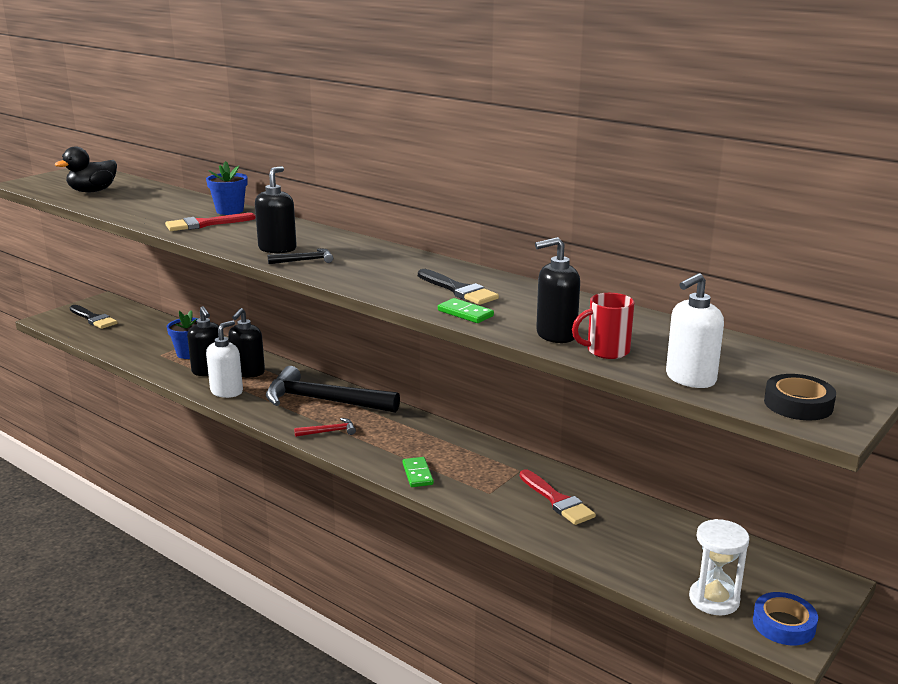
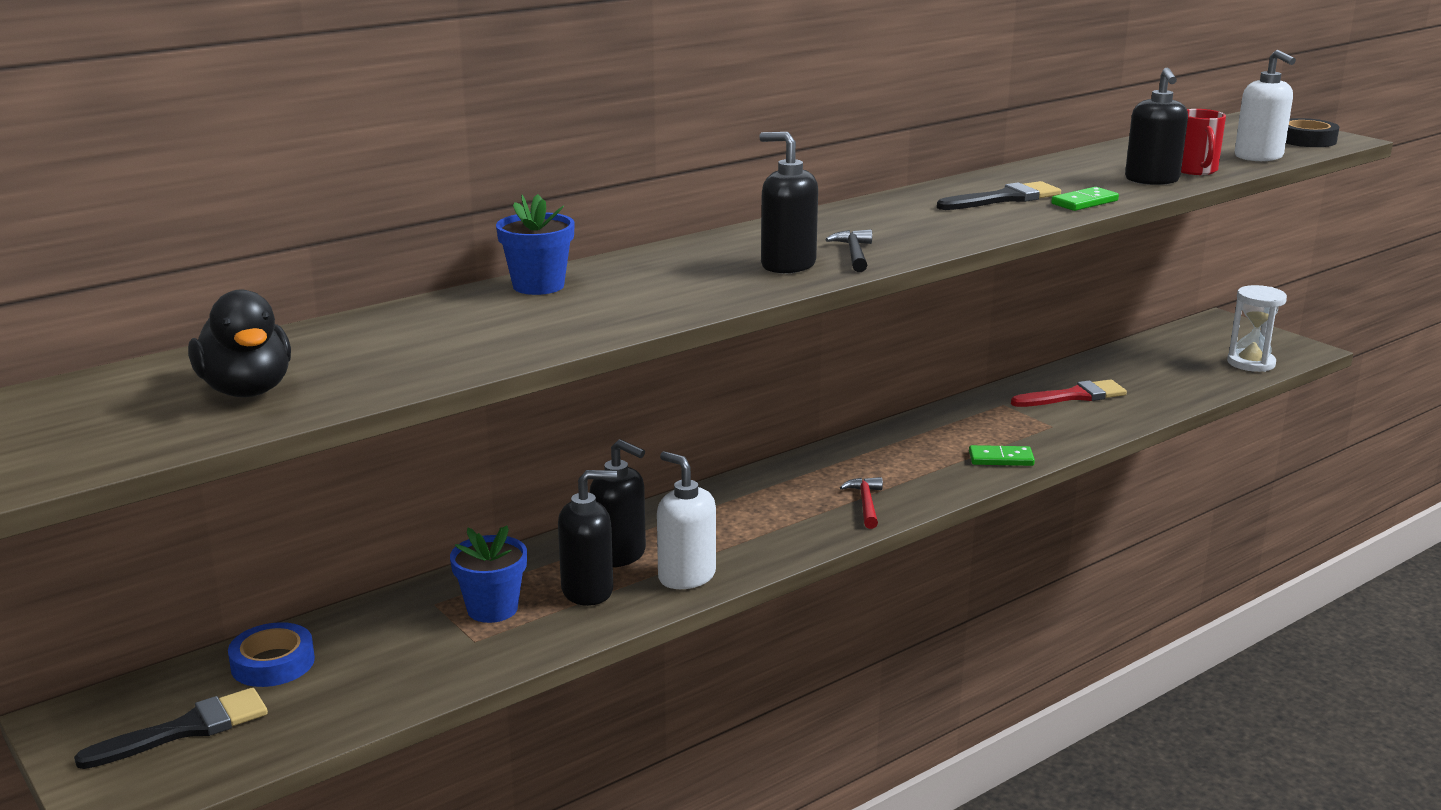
camera: 75 degrees left, 0 degrees up
red brush [165,213,256,231] -> none
black hammer [266,366,400,413] -> none
blue tape [753,592,818,645] -> blue tape moved to [228,622,315,687]

